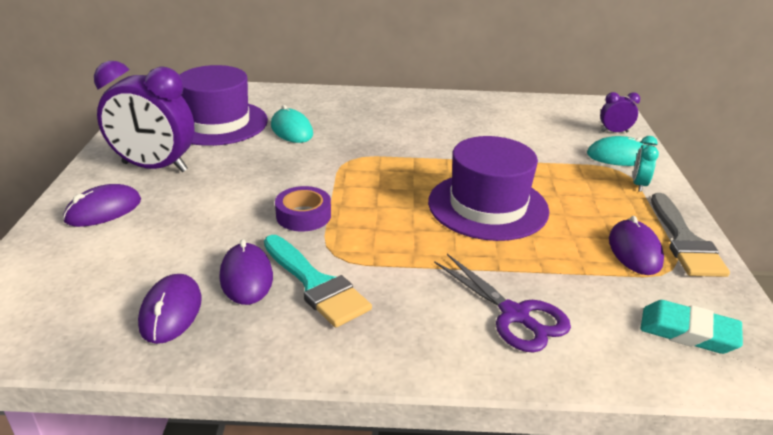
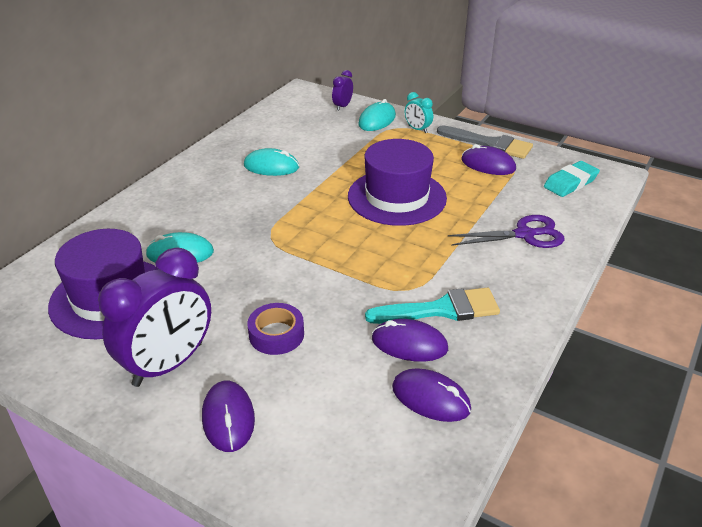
camera: 60 degrees left, 5 degrees up
purple tape [275,186,331,231] -> purple tape moved to [247,303,304,355]
none -> turquoise mouse [244,148,299,176]

